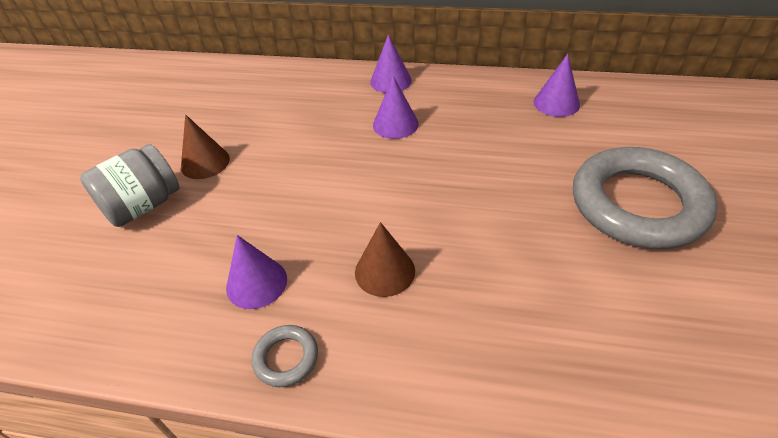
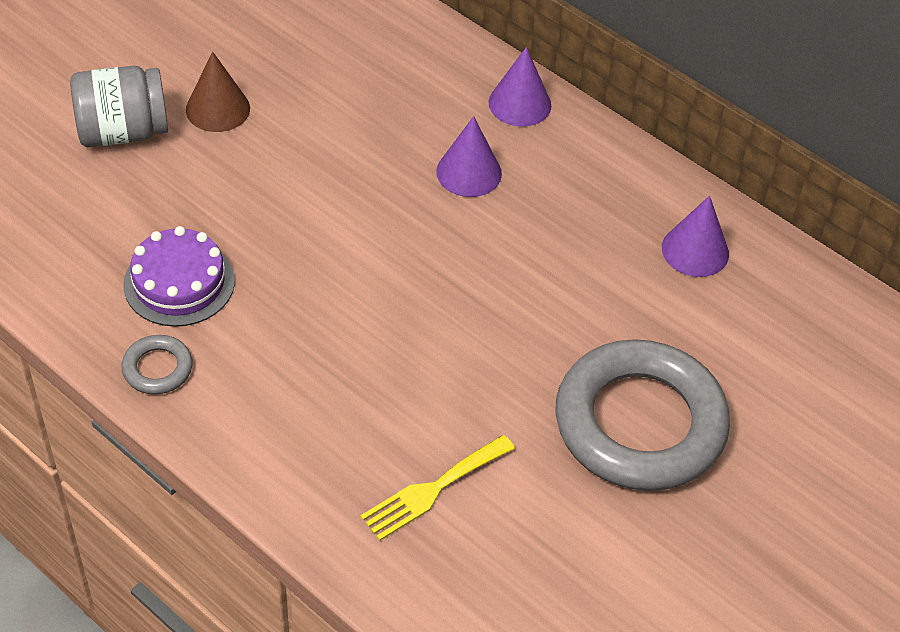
camera: 25 degrees right, 5 degrees up
purple cone [226,235,287,309] -> purple cake [124,226,235,327]
brown cone [355,222,415,297] -> none
none -> yellow fork [360,435,515,541]

